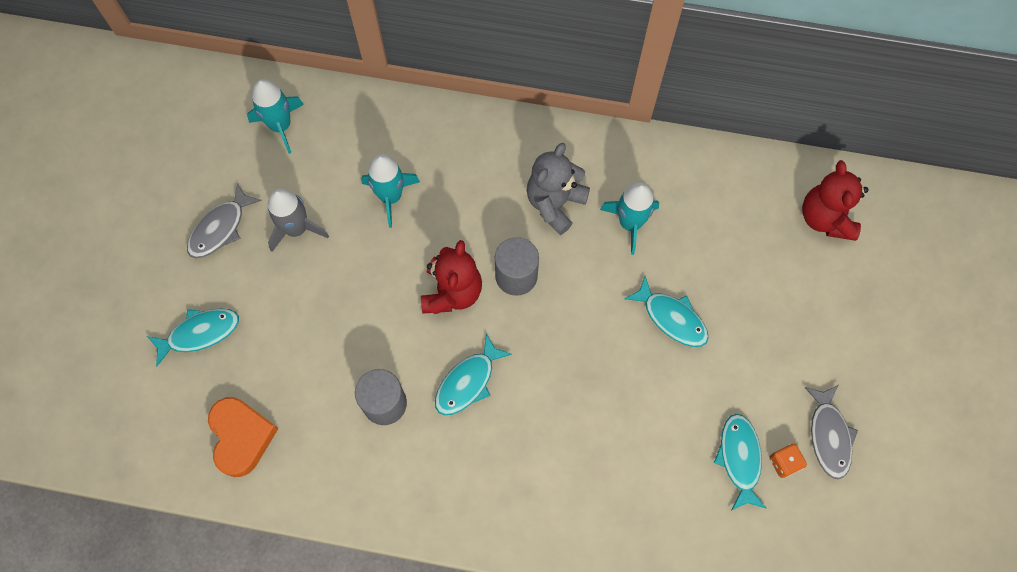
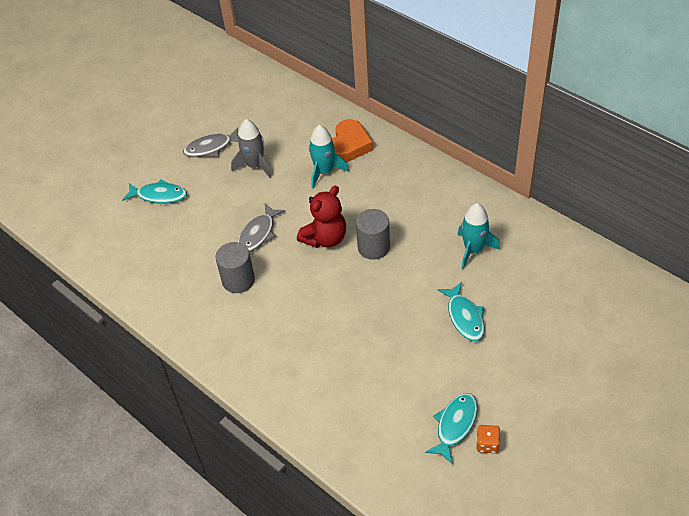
camera: 35 degrees right, 20 degrees down
orange heart [208,397,279,477] -> orange heart moved to [332,119,373,162]
turquoise rocket [247,79,304,154] -> none
turquoise fish [435,334,512,415] -> none
grey teddy bear [527,143,590,235] -> none
red teddy bear [802,160,869,241] -> none
grey fish [804,385,858,479] -> grey fish moved to [237,204,285,252]

